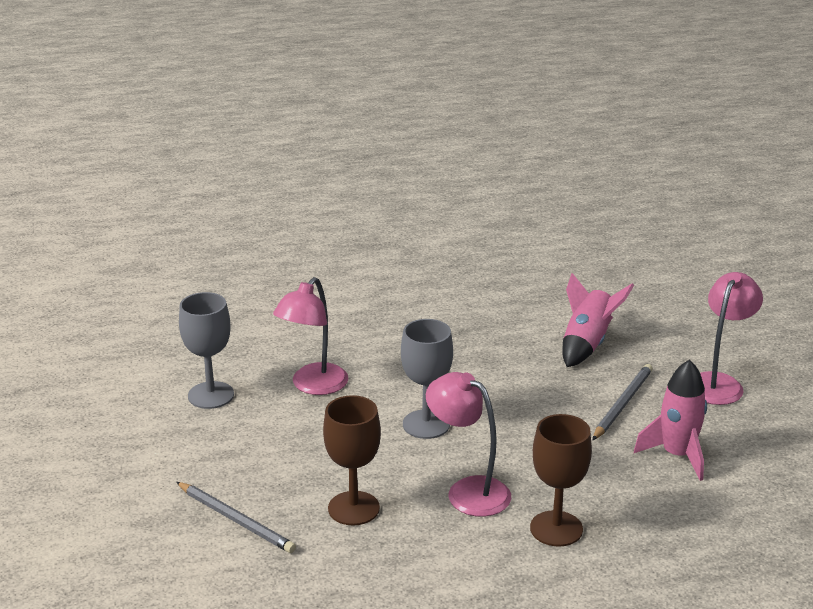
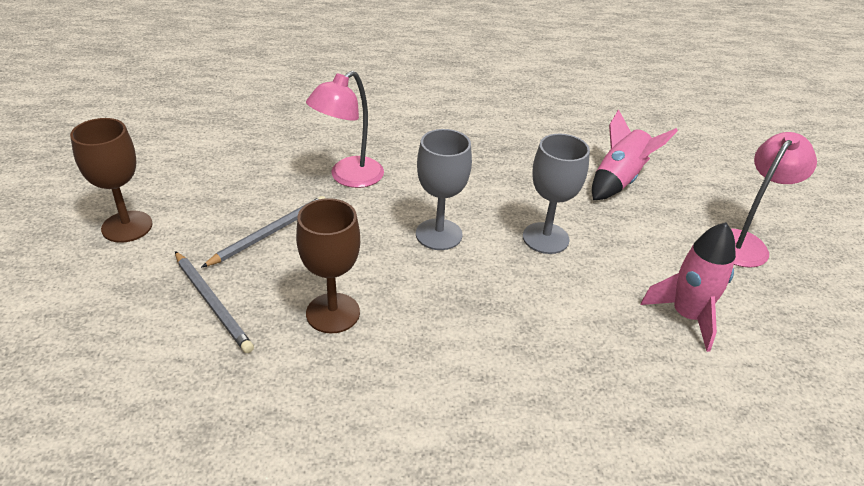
camera: 10 degrees right, 10 degrees up
grey goblet [179,292,234,409] -> grey goblet moved to [523,134,590,254]
pink lamp [426,372,511,517] -> none
brown goblet [530,414,592,547] -> brown goblet moved to [70,118,153,243]
grey pencil [593,364,653,440] -> grey pencil moved to [201,196,326,268]

